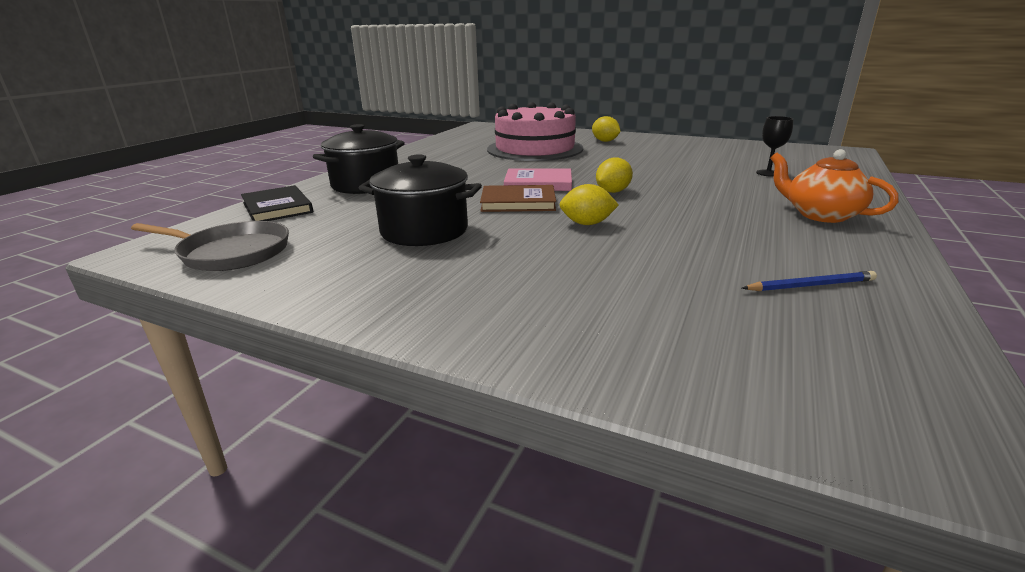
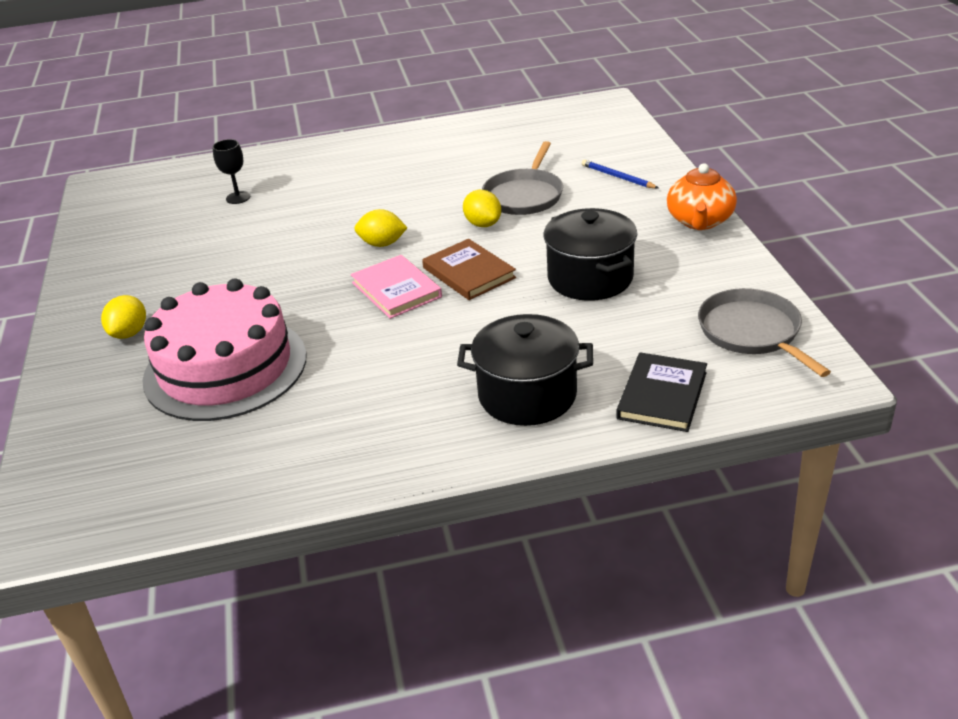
camera: 125 degrees left, 10 degrees up
blue pencil [742,271,877,291] -> blue pencil moved to [582,160,658,188]
orange teapot [770,149,899,223] -> orange teapot moved to [667,163,737,230]
none -> grey pan [482,141,563,215]

